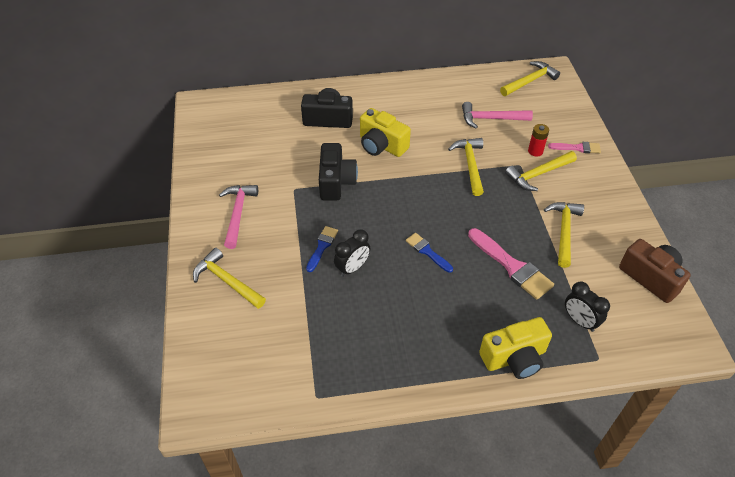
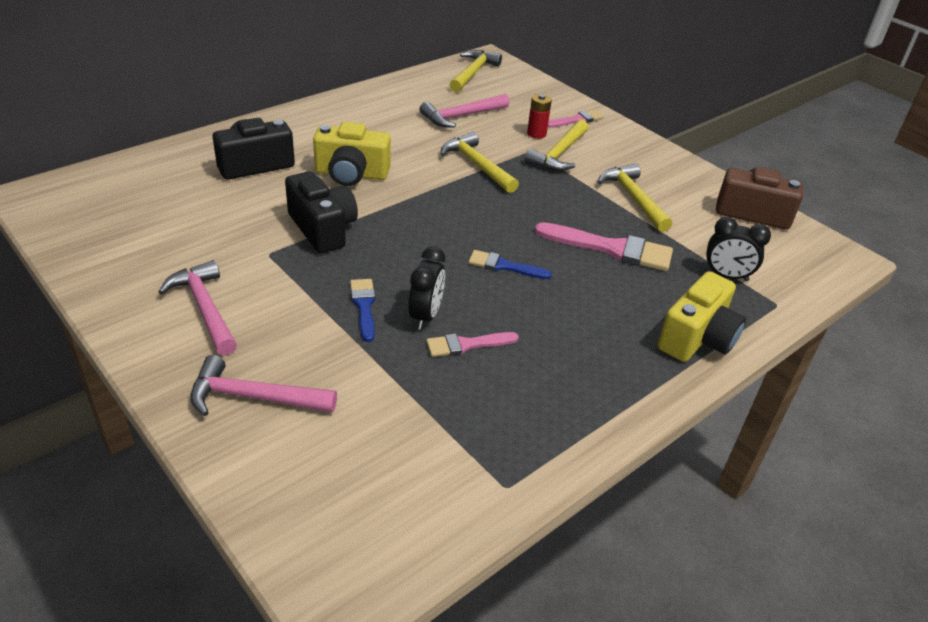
camera: 35 degrees left, 10 degrees down
yellow hammer [193,248,266,309] -> pink hammer [190,355,337,416]
none -> pink brush [426,332,519,357]

